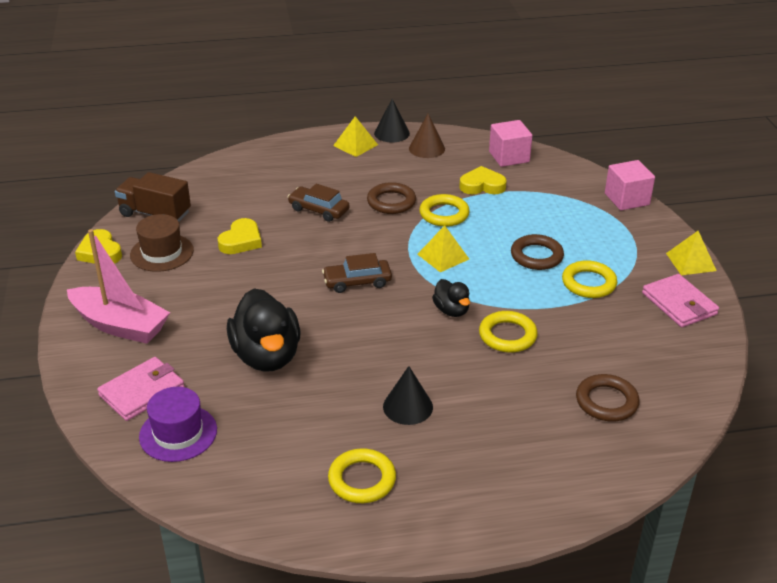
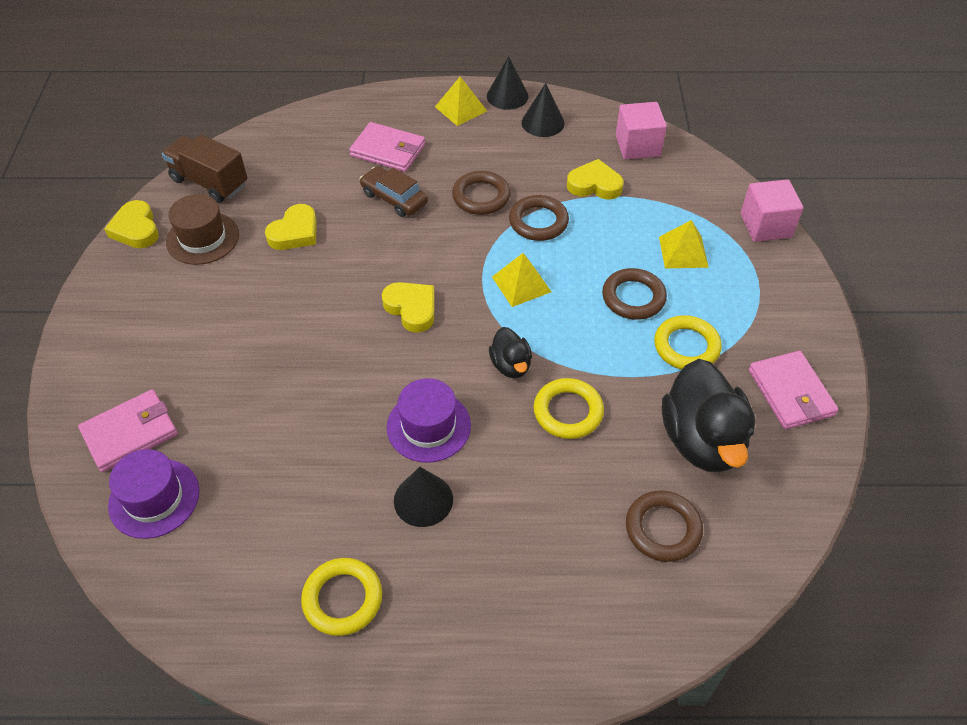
camera: 10 degrees right, 15 degrees up
pink boat [67,229,170,344] -> none
black duck [227,289,300,372] -> black duck moved to [662,359,756,473]
brown car [322,253,392,293] -> yellow heart [382,282,435,333]
brown cone [409,114,445,158] -> black cone [522,83,565,137]
yellow ring [419,194,470,227] -> brown ring [509,195,569,241]
yellow pyramid [666,231,717,275] -> yellow pyramid moved to [659,220,709,268]
none -> pink wallet [349,122,425,172]
none -> purple hat [386,378,471,463]

